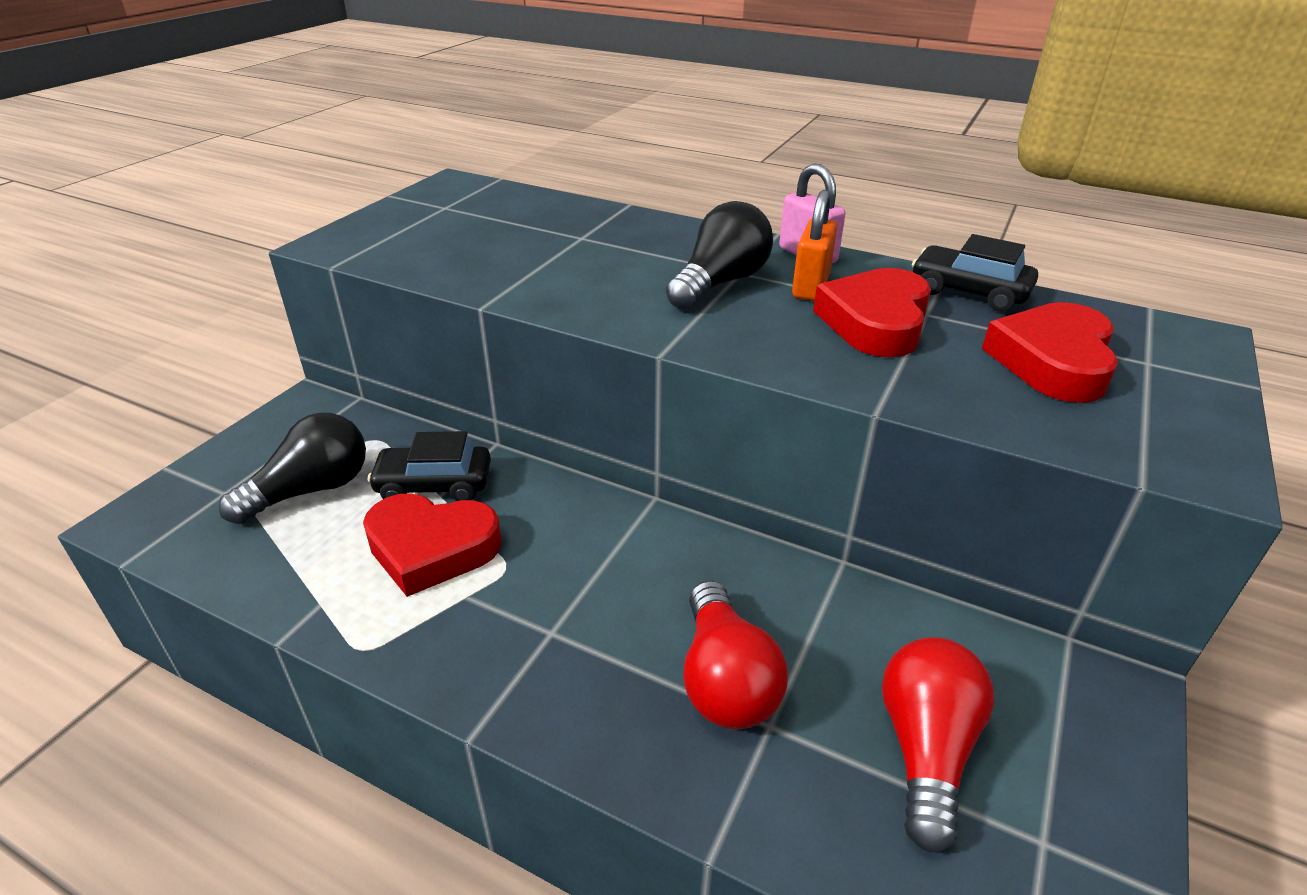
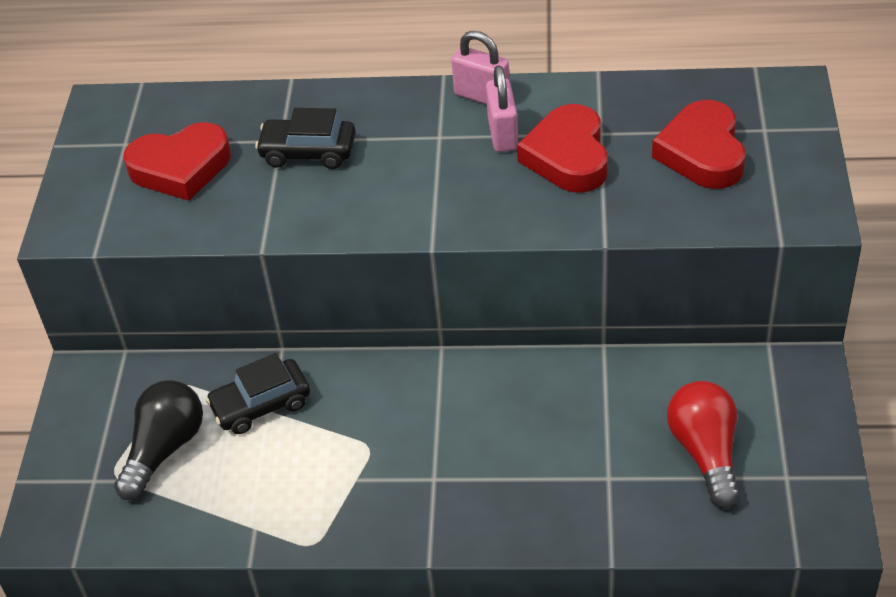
camera: 20 degrees left, 10 degrees up
red heart [363,493,502,597] -> red heart moved to [124,122,231,201]
black light bulb [666,201,773,310] -> none
red light bulb [683,580,788,729] -> none
orange padlock [792,190,837,301] -> pink padlock [486,66,518,152]
black car [912,234,1038,312] -> black car moved to [255,108,356,169]

